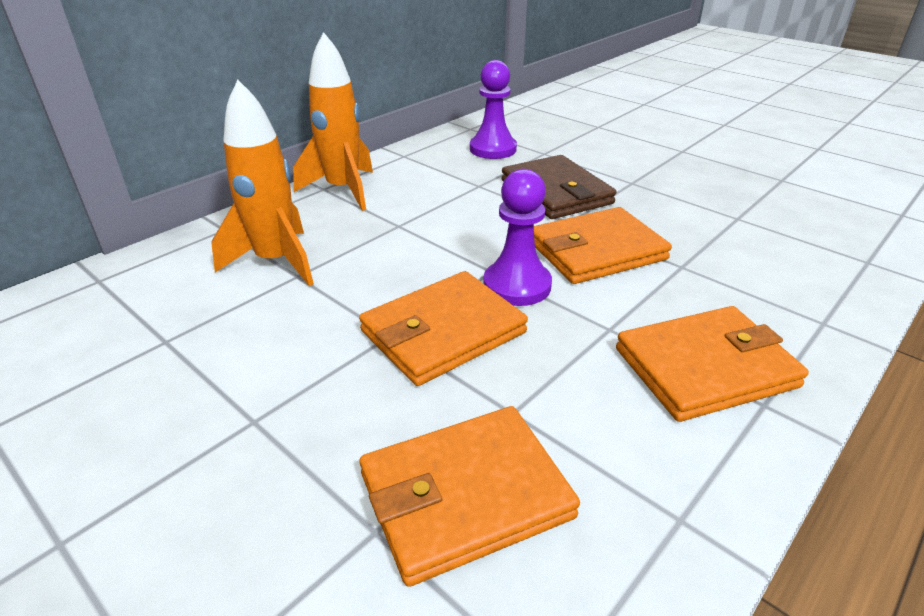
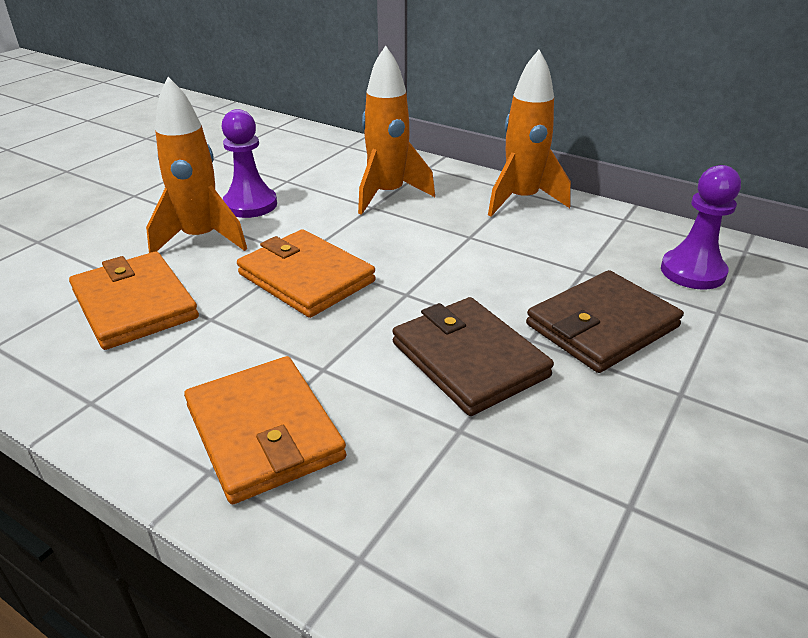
camera: 80 degrees right, 0 degrees up
purple pawn [483,169,552,306] -> purple pawn moved to [221,109,277,218]
orange wallet [534,207,672,284] -> brown wallet [392,297,554,416]
none -> orange rocket [146,77,247,253]

